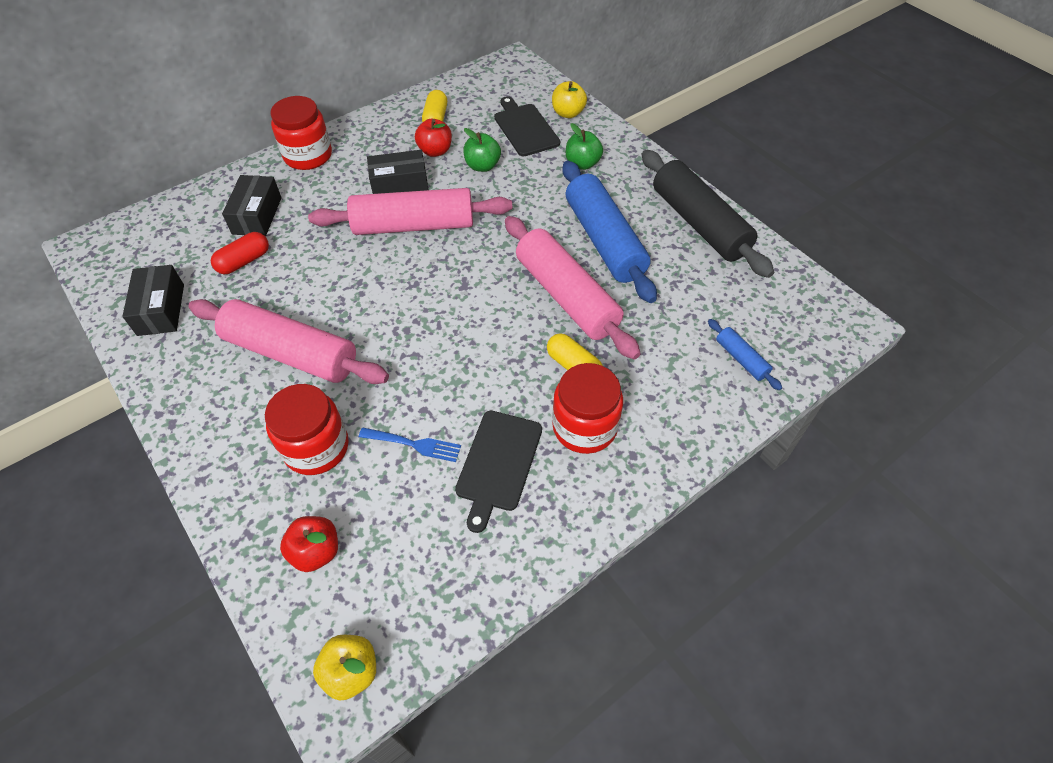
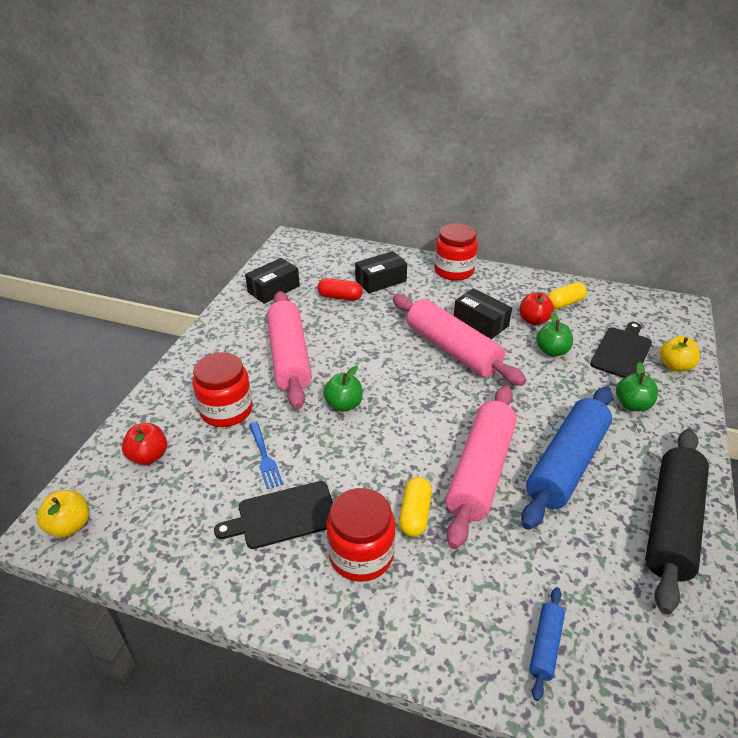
camera: 55 degrees right, 15 degrees down
none -> green apple [323,366,363,412]

